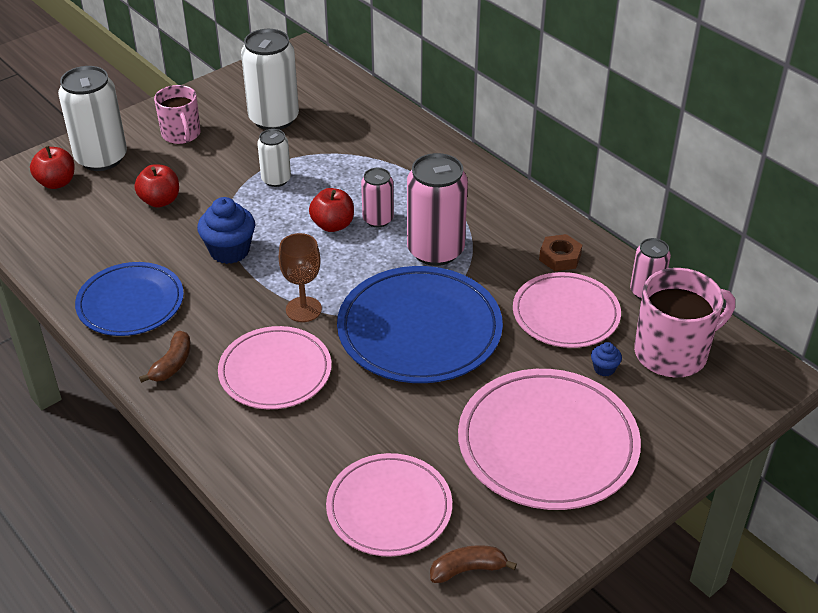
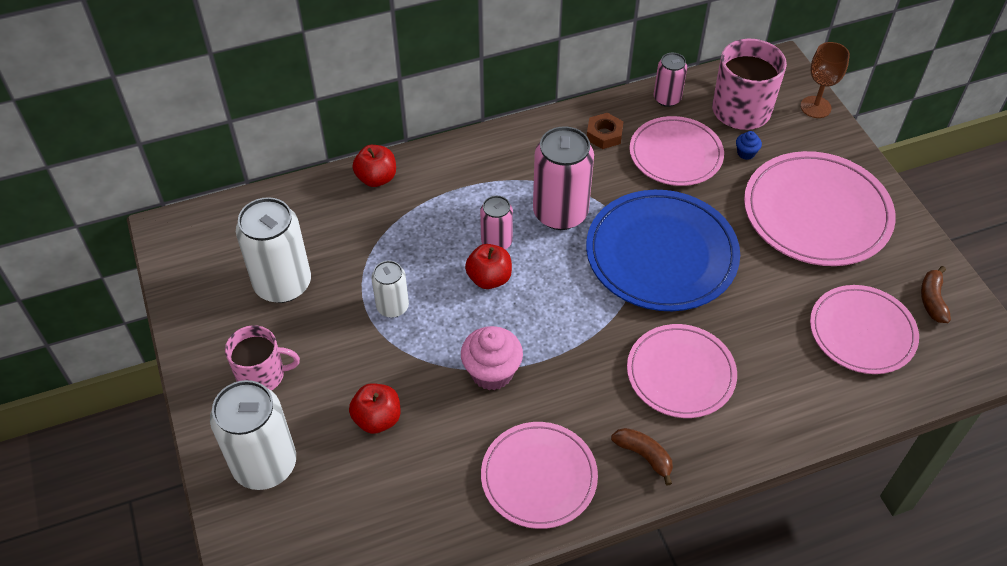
camera: 70 degrees left, 10 degrees up
red apple [30,146,74,189] -> red apple moved to [352,145,396,187]
blue plate [75,262,184,336] -> pink plate [481,422,598,529]
blue cupcake [197,197,255,264] -> pink cupcake [461,326,523,390]
brown goblet [279,233,322,322] -> brown goblet moved to [800,42,850,118]

